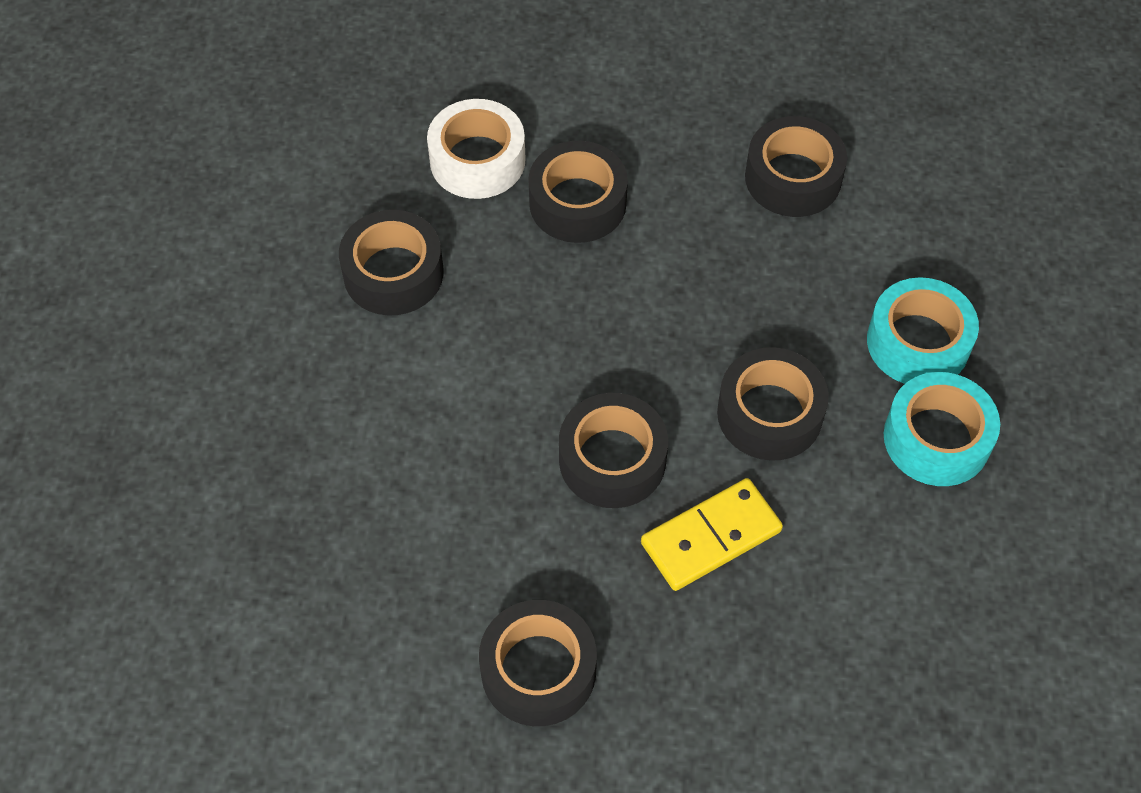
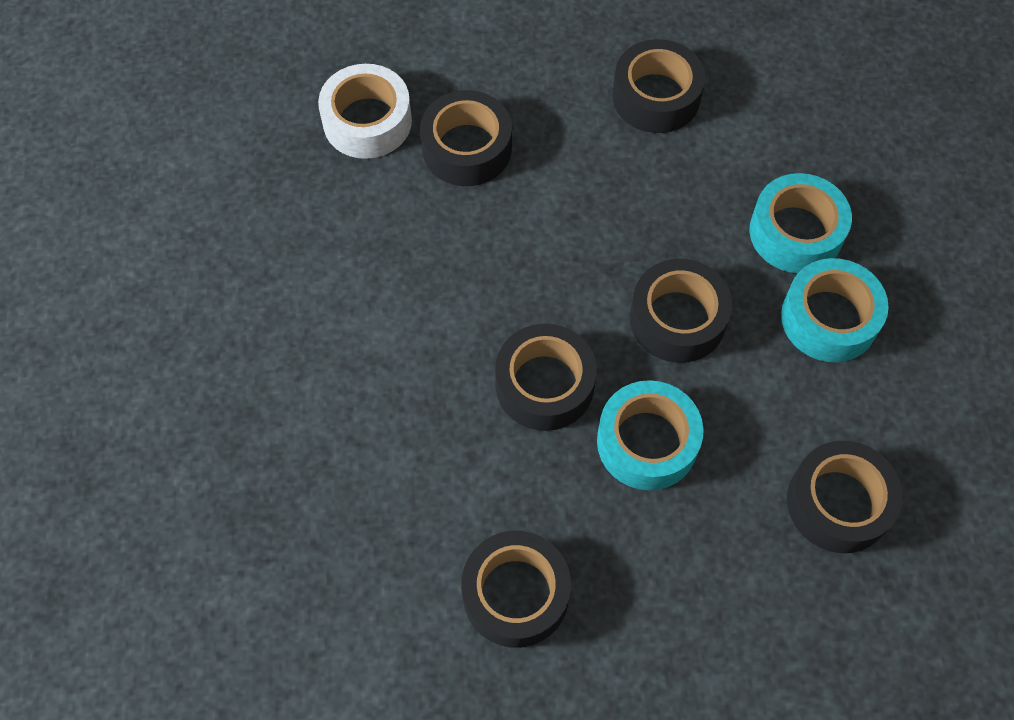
camera: 10 degrees left, 5 degrees up
black tape [339,210,443,316] -> black tape moved to [787,441,903,553]
yellow domino [641,478,783,591] -> turquoise tape [597,380,704,490]

